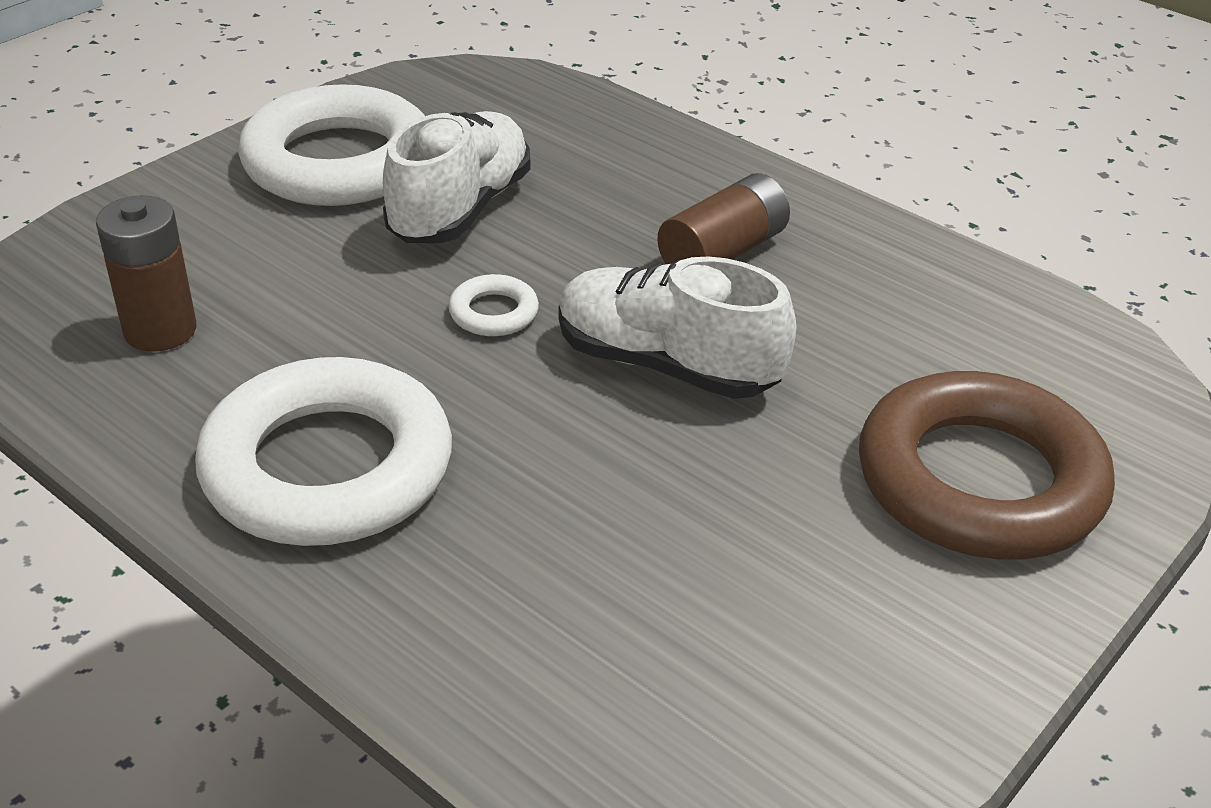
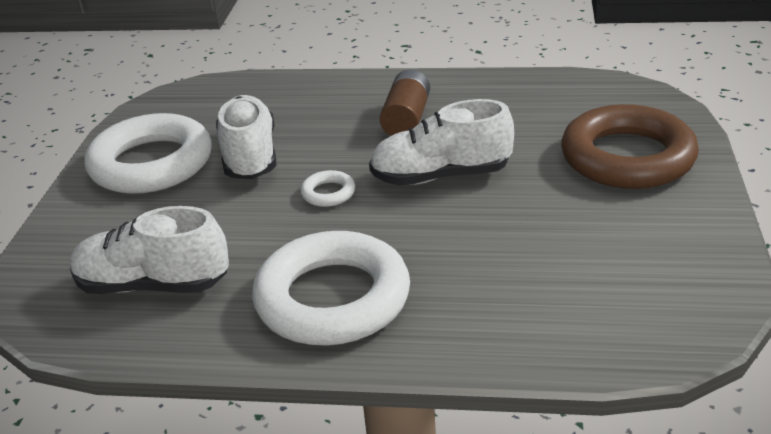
camera: 30 degrees left, 5 degrees down
brown battery [96,196,197,351] -> white shoe [70,206,229,294]

